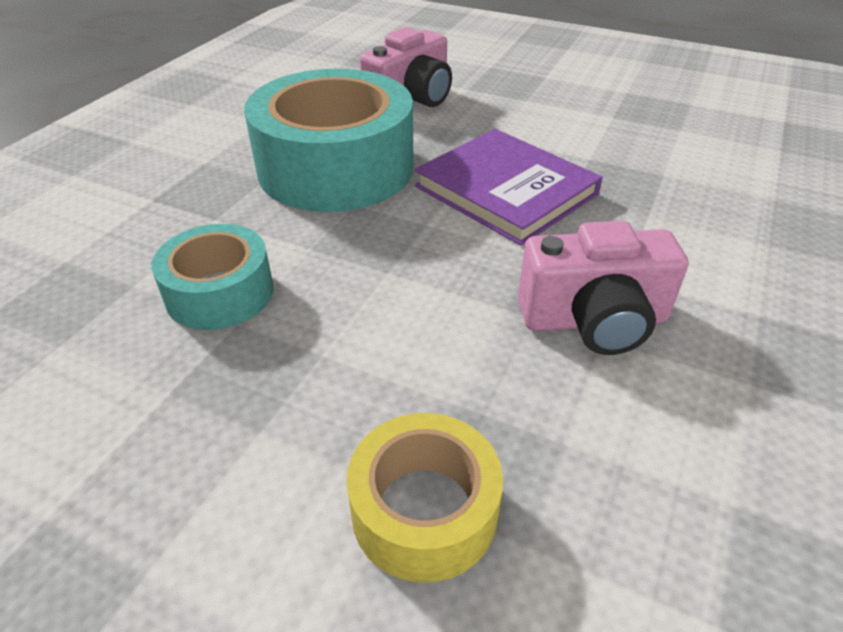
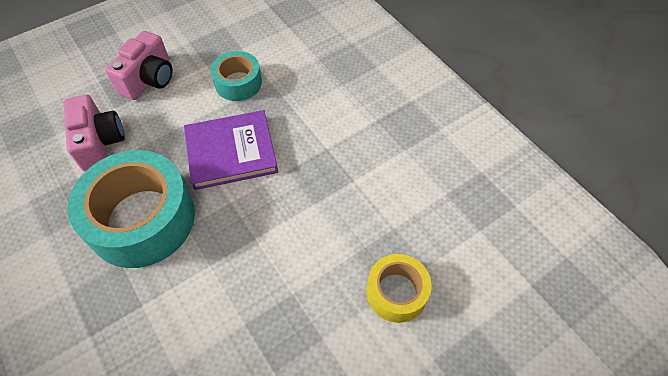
camera: 60 degrees left, 15 degrees up
turquoise tape [152,224,274,330] -> turquoise tape moved to [211,51,262,101]
pink camera [518,221,688,355] -> pink camera moved to [106,31,172,100]

